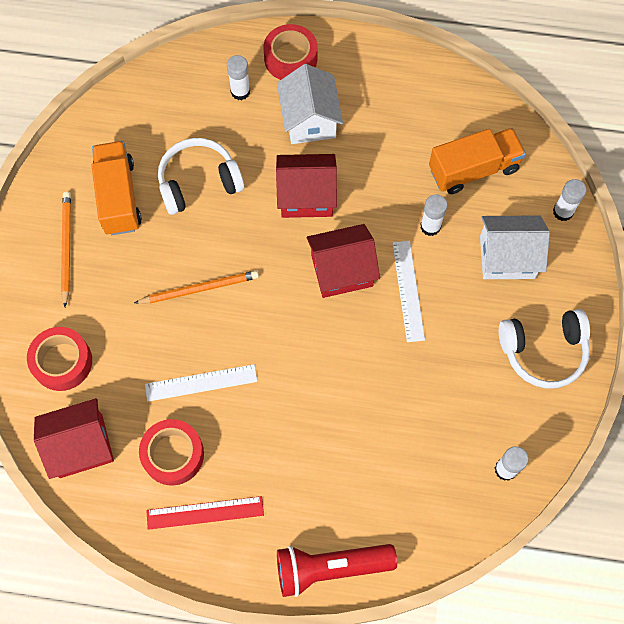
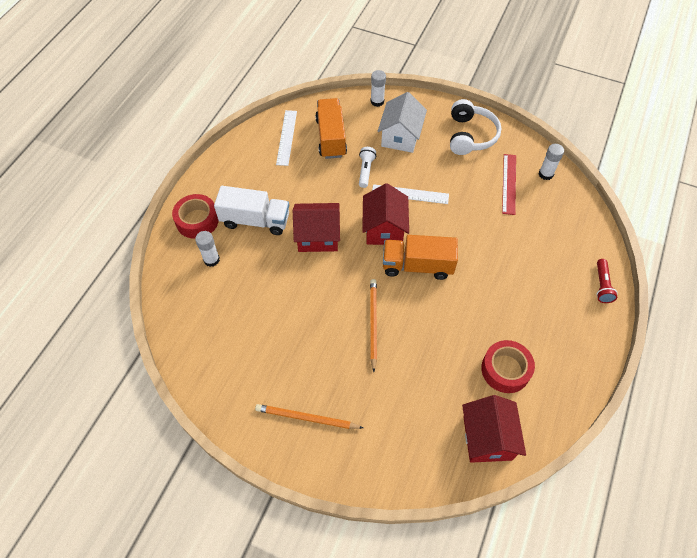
camera: 75 degrees left, 10 degrees down
red tape [27,327,92,391] -> none
orange truck [91,141,142,235] -> orange truck moved to [383,235,458,280]
white ruler [145,364,258,402] -> white ruler moved to [276,110,297,166]
red ruler [146,496,264,530] -> red ruler moved to [502,154,516,215]
white headphones [158,138,244,215] -> none
red house [276,154,337,218] -> red house turned 75 degrees clockwise [293,203,340,252]
white house [277,64,343,144] -> white truck [214,186,289,235]
red flashlight [277,544,397,597] -> red flashlight [596,259,618,303], size x0.56
white glue stick [420,194,448,236] -> white flashlight [359,147,376,188]

